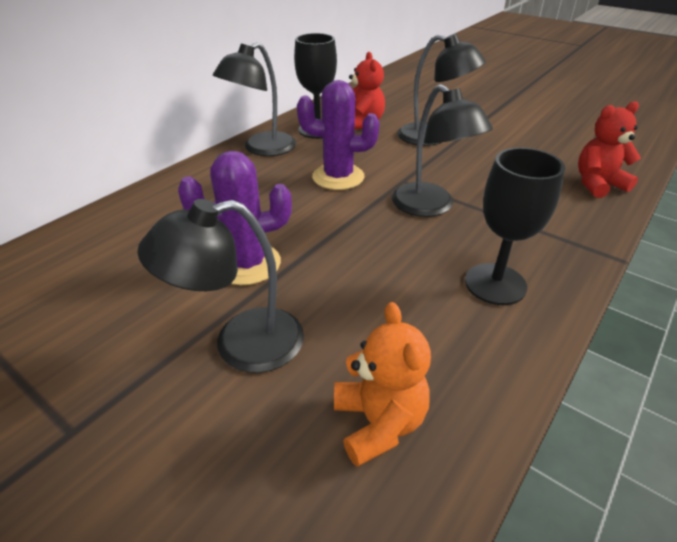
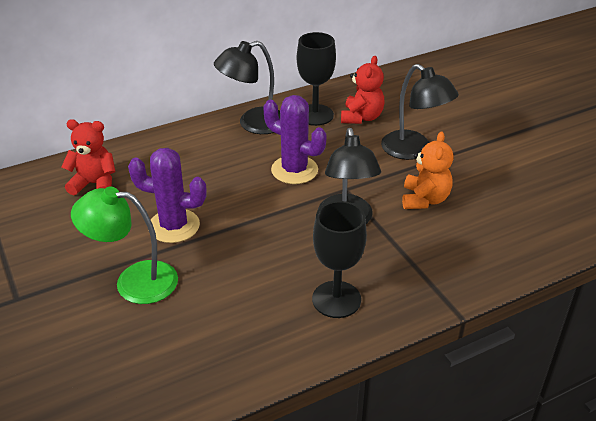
camera: 25 degrees right, 0 degrees up
black lamp [137,199,304,373] -> green lamp [71,186,178,304]
orange teddy bear [334,302,431,467] -> orange teddy bear moved to [402,131,453,209]
red teddy bear [578,101,641,198] -> red teddy bear moved to [61,119,116,195]

